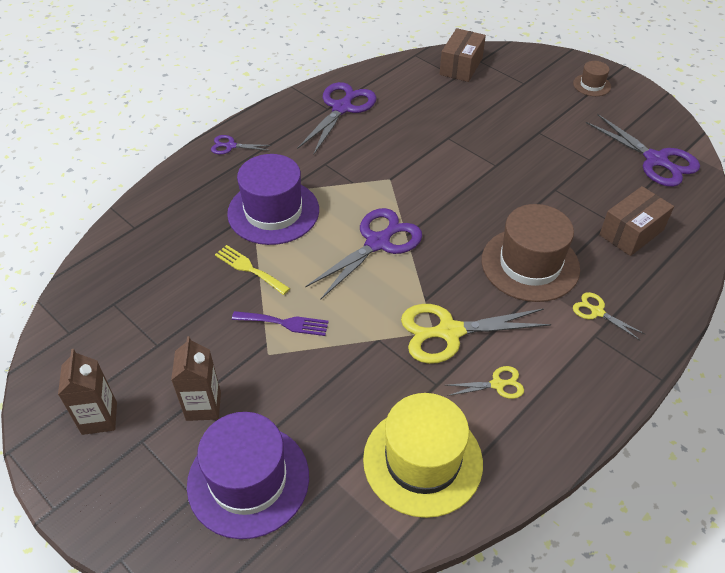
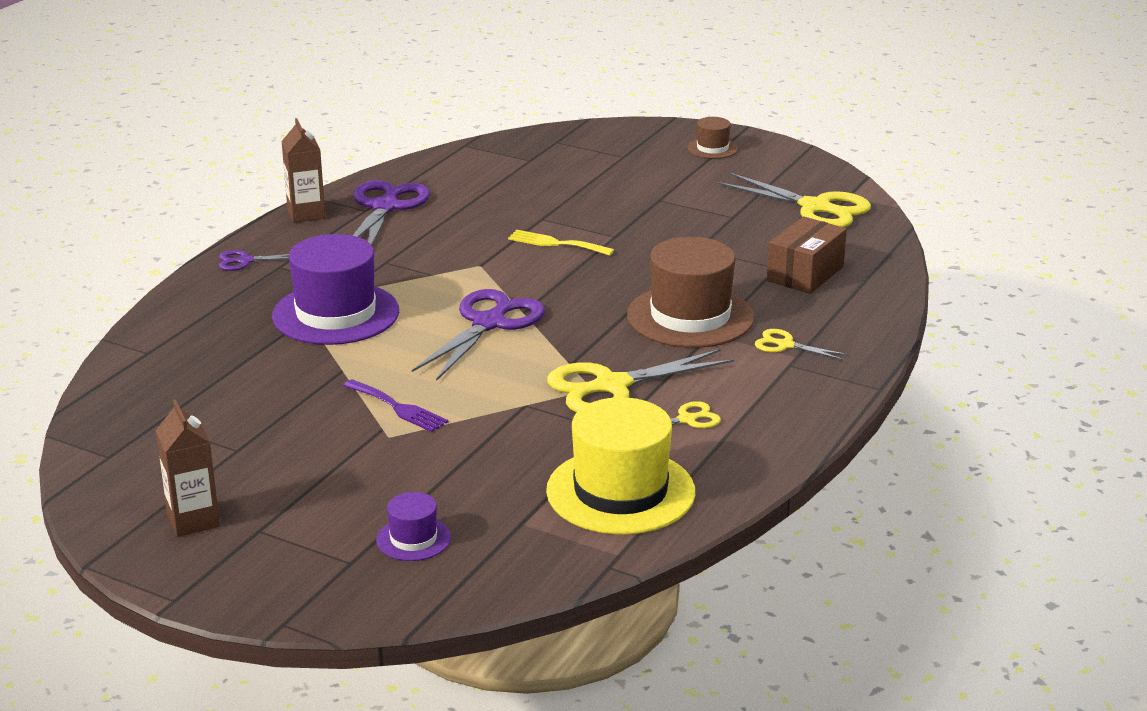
camera: 15 degrees left, 20 degrees down
brown carton [171,336,221,421] -> brown carton moved to [281,118,325,223]
purple hat [187,412,309,539] -> purple hat [376,492,451,561], size x0.48
yellow fork [215,245,290,295] -> yellow fork moved to [508,230,614,256]
purple fork [232,311,329,336] -> purple fork turned 45 degrees clockwise [343,379,448,432]
brown box [440,28,486,82] -> none
purple scissors [586,114,700,187] -> yellow scissors [716,172,871,227]

